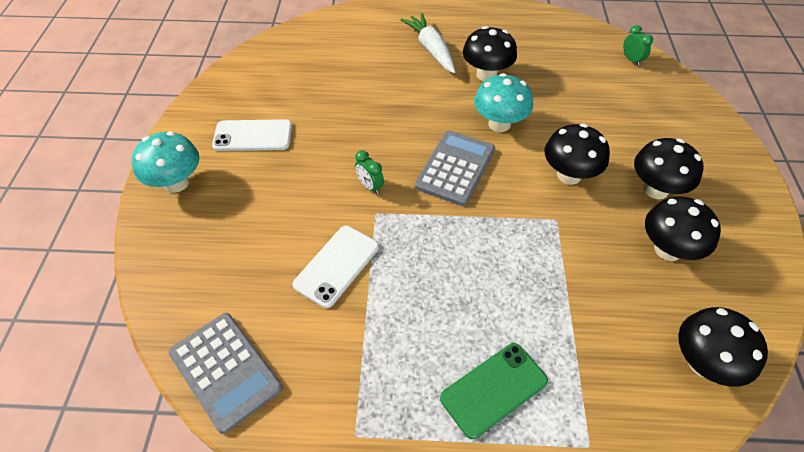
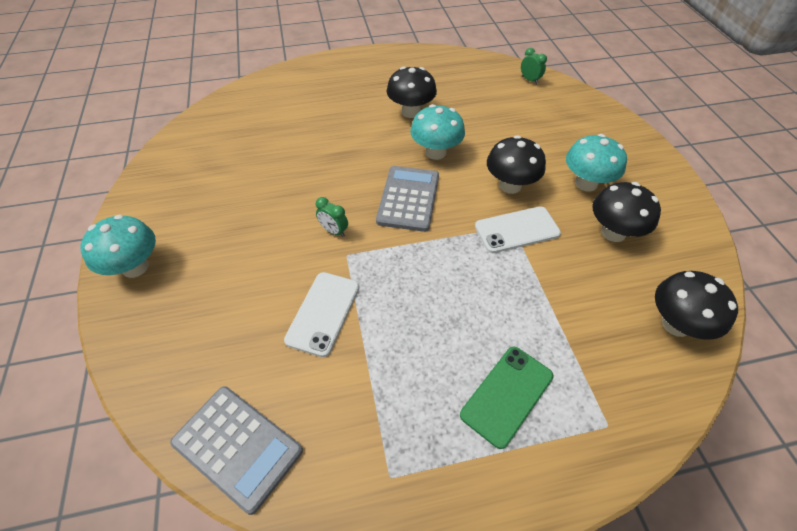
camera: 15 degrees left, 0 degrees up
white phone [212,119,292,151] -> white phone moved to [475,206,561,253]
white carrot [400,13,455,73] -> none
black mushroom [634,138,704,199] -> turquoise mushroom [566,134,627,192]

